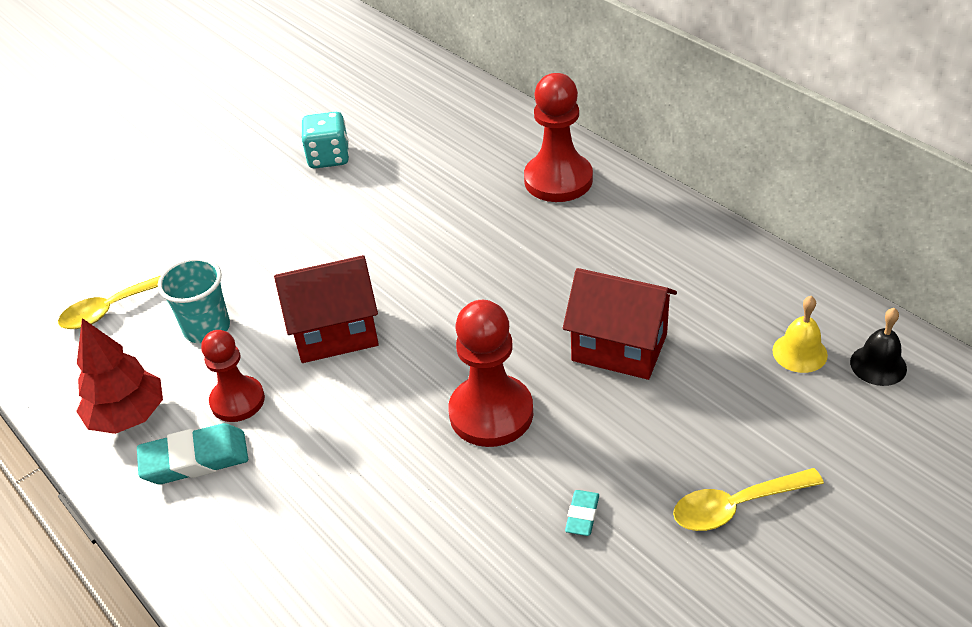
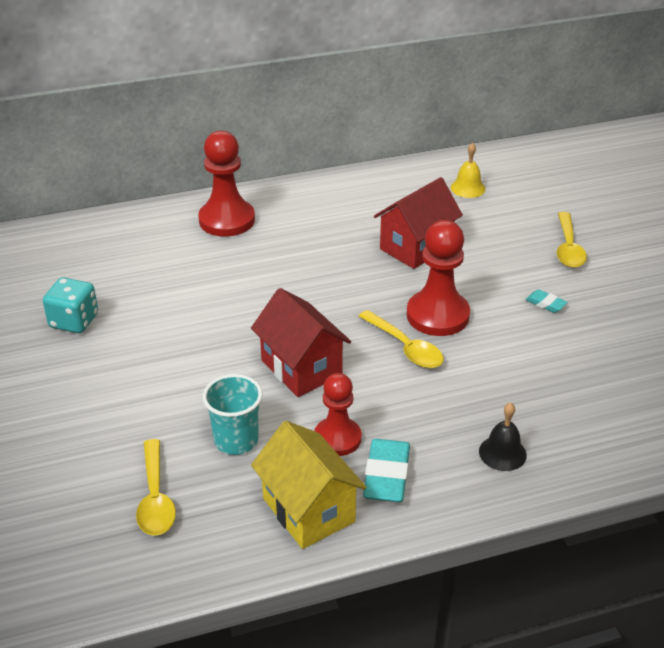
camera: 70 degrees left, 5 degrees down
red tree [76,318,163,434] -> yellow house [251,421,367,549]
red house [274,255,379,363] -> red house turned 45 degrees counterclockwise [251,288,351,397]
black bell [850,308,907,386] -> black bell moved to [479,402,527,471]
none -> yellow spoon [359,310,444,368]

